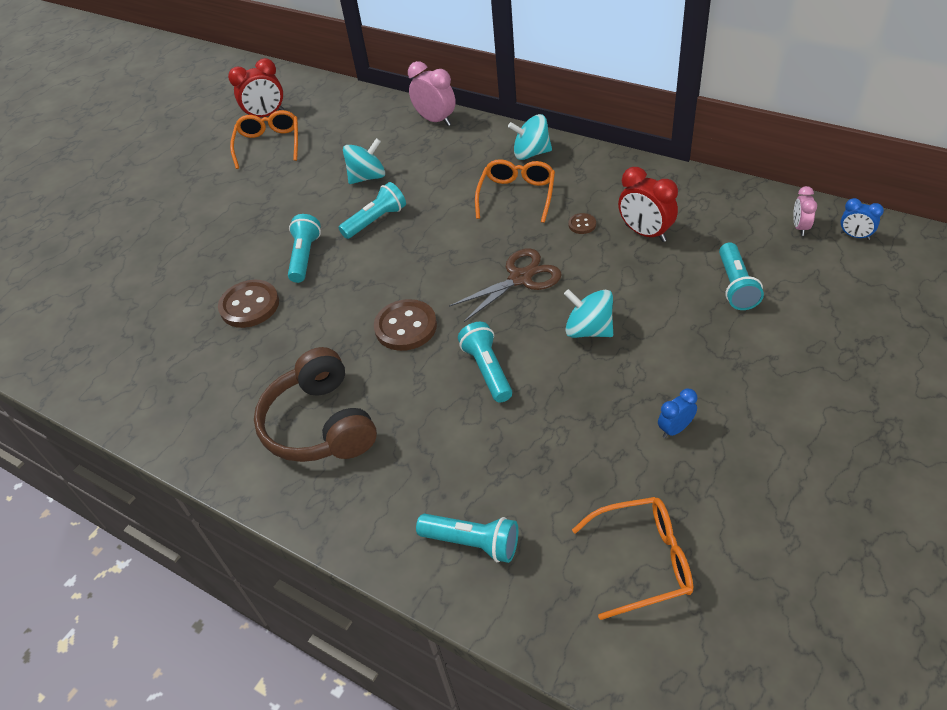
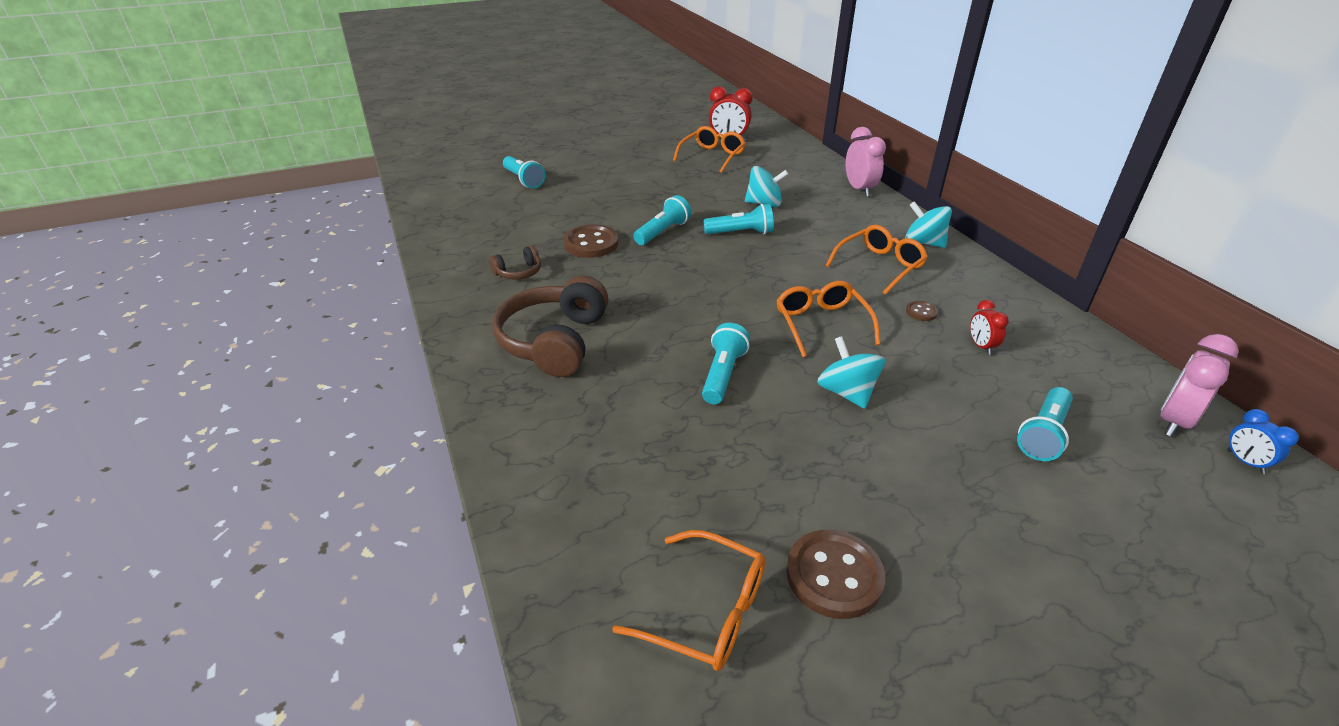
camera: 30 degrees right, 10 degrees down
brown button [374,299,437,351] -> brown button moved to [786,530,885,619]
turquoise flashlight [416,514,518,563] -> turquoise flashlight moved to [503,156,545,188]
brown scissors [449,248,562,322] -> orange glasses [776,281,880,357]
red clock [618,167,678,242] -> red clock [970,300,1009,355], size x0.58
blue clock [658,389,697,438] -> none
pink clock [793,186,817,236] -> pink clock [1160,334,1239,437], size x1.73
none -> brown headphones [489,245,541,280]

